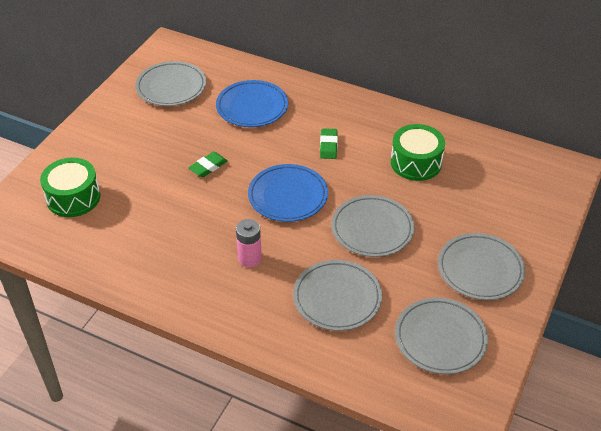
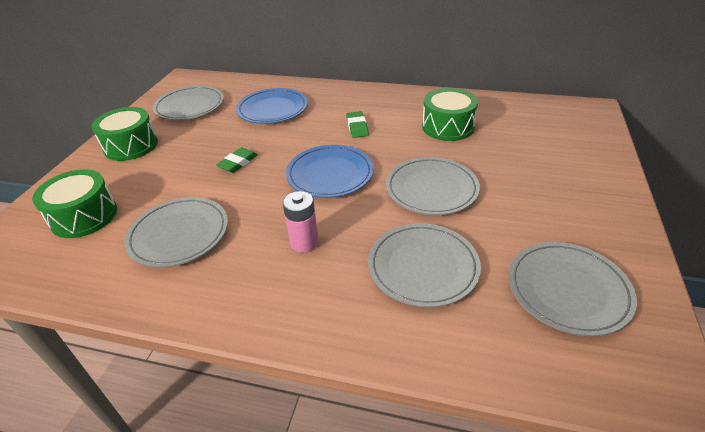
camera: 10 degrees left, 5 degrees down
grey plate [438,233,525,300] -> grey plate moved to [124,197,228,267]
none -> green drum [92,107,158,161]

